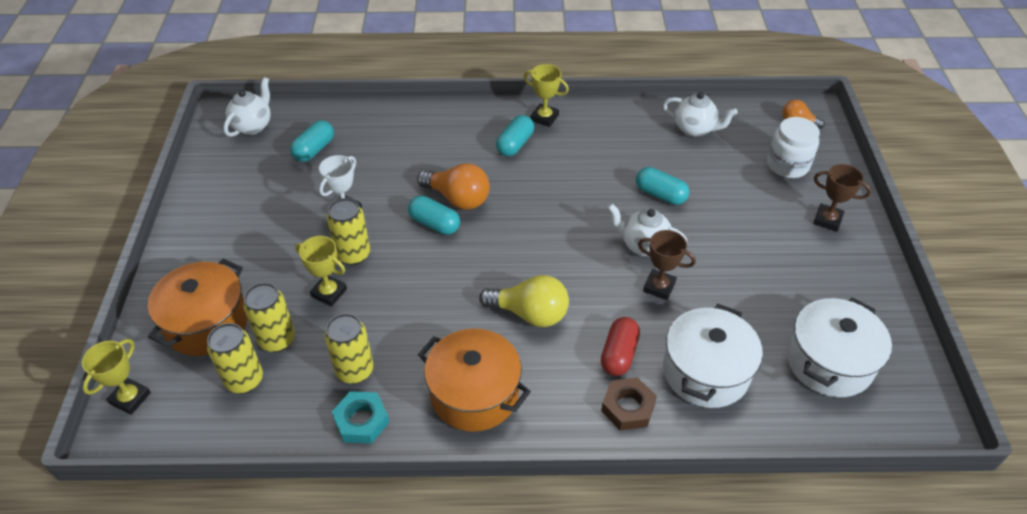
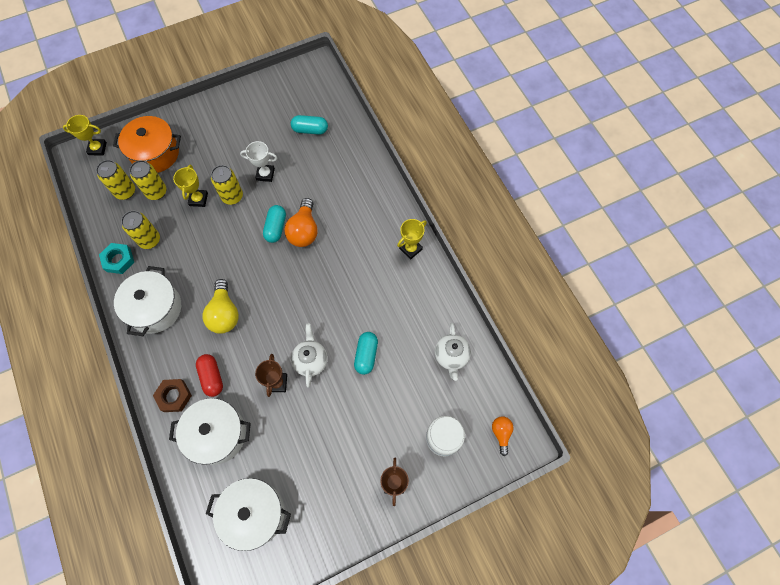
camera: 65 degrees right, 20 degrees up
white teapot [223,77,271,137] -> none
orange pot [418,329,531,432] -> white pot [114,266,181,336]
turquoise capsule [496,115,534,156] -> none
yellow trophy [524,64,569,127] -> yellow trophy turned 45 degrees clockwise [397,219,427,260]
red capsule [601,317,640,376] -> red capsule turned 75 degrees clockwise [196,354,223,397]

